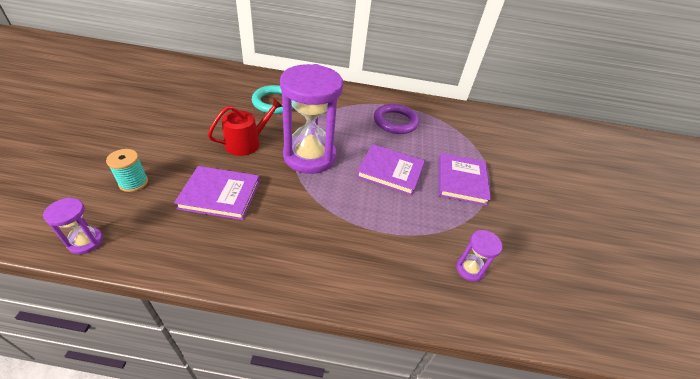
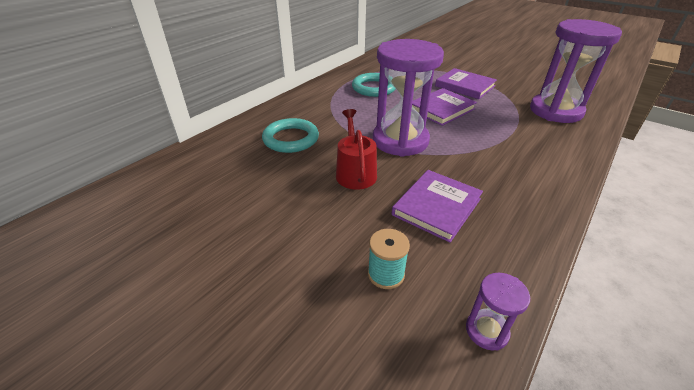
camera: 55 degrees left, 5 degrees down
purple ring [374,104,419,134] -> turquoise ring [352,73,395,97]
purple hourglass [456,230,502,282] -> purple hourglass [530,19,622,123], size x2.34

